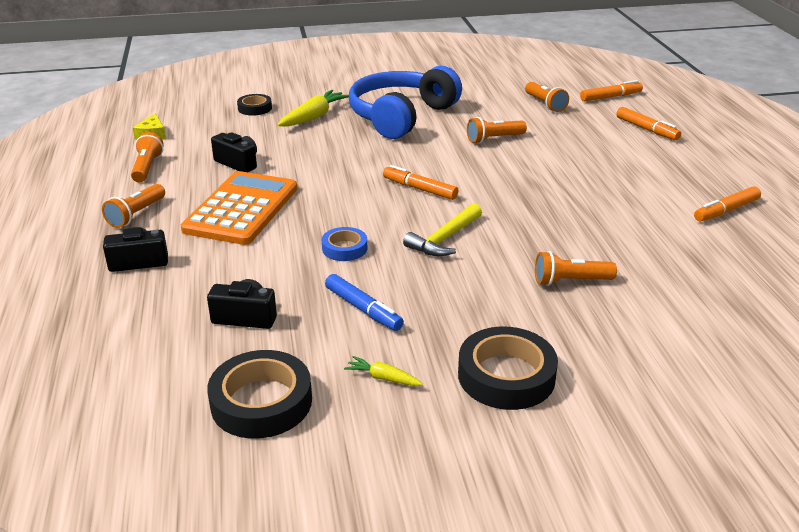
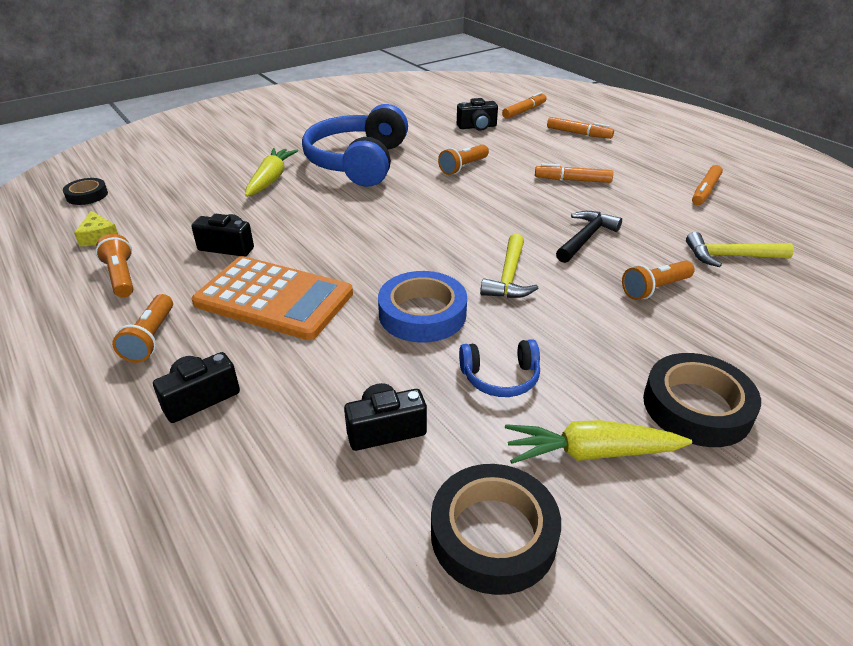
camera: 25 degrees left, 5 degrees up
orange calculator [181,171,297,245] -> orange calculator turned 120 degrees clockwise [192,256,353,340]
black tape [237,94,272,116] -> black tape moved to [63,178,108,205]
blue tape [322,227,367,261] -> blue tape [378,271,467,343], size x1.74
blue marker [325,274,404,331] -> blue headphones [459,339,540,397]
yellow carrot [344,356,423,386] -> yellow carrot [505,420,692,464], size x1.95
orange marker [383,165,458,200] -> orange marker moved to [535,163,613,183]
orange flashlight [525,82,569,112] -> black camera [457,98,498,131]
none -> black hammer [556,211,622,263]
none -> yellow hammer [686,232,794,267]

